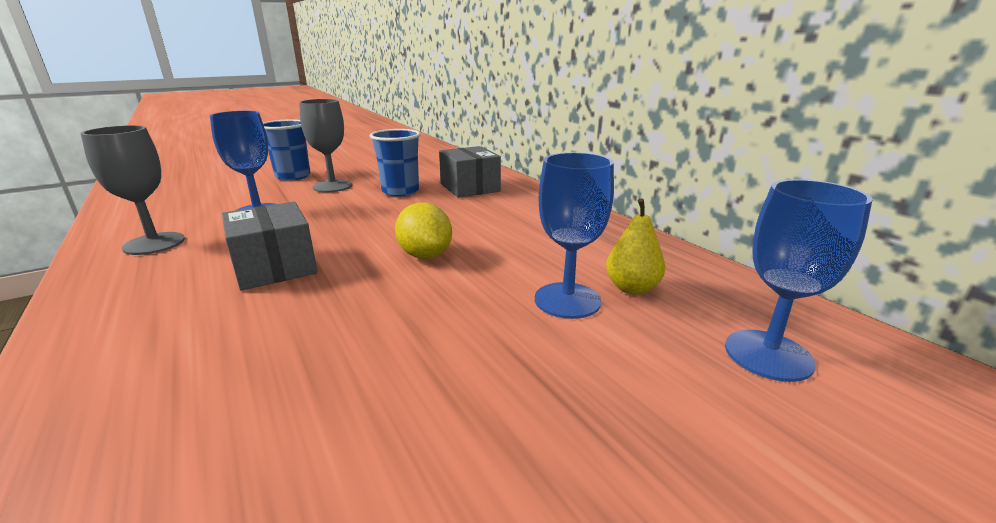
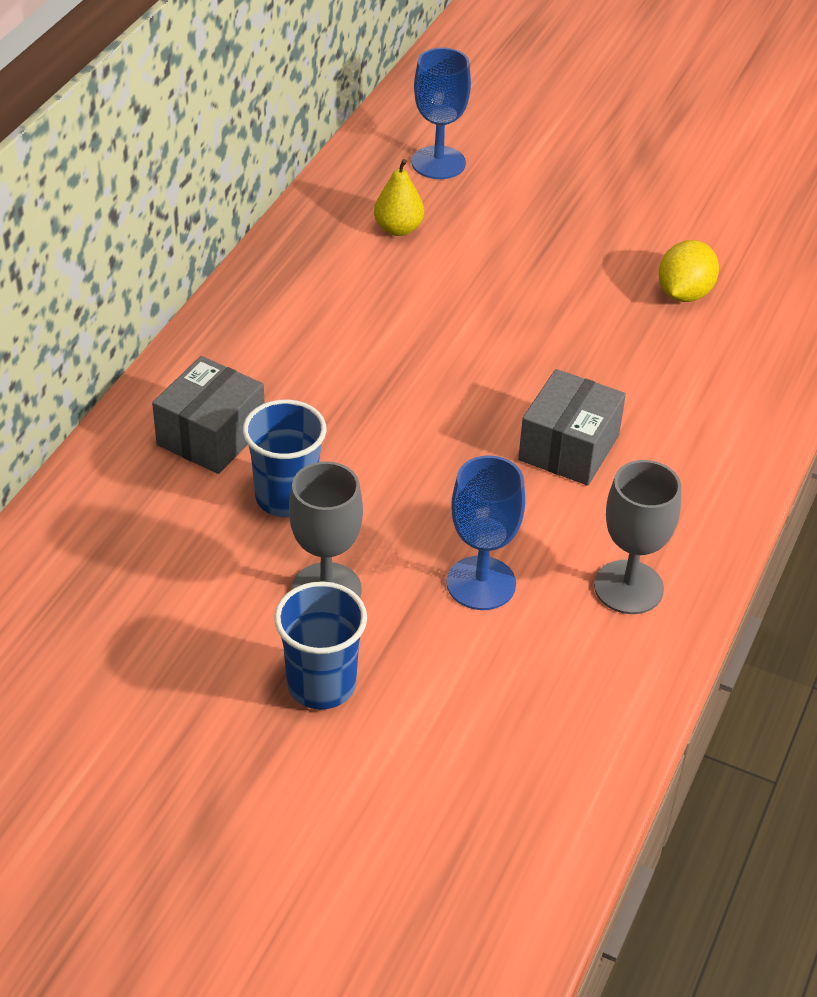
camera: 125 degrees left, 20 degrees up
yellow lemon [395,203,452,259] -> yellow lemon moved to [659,240,719,302]
blue goblet [535,152,614,319] -> none

